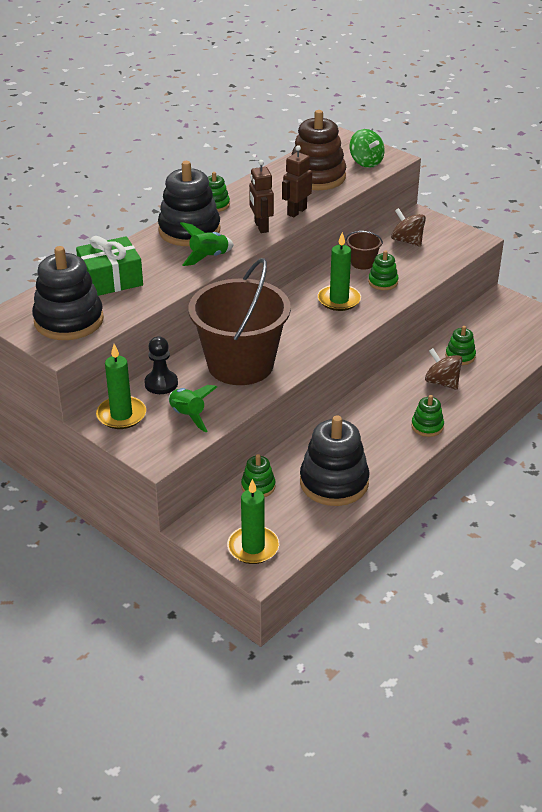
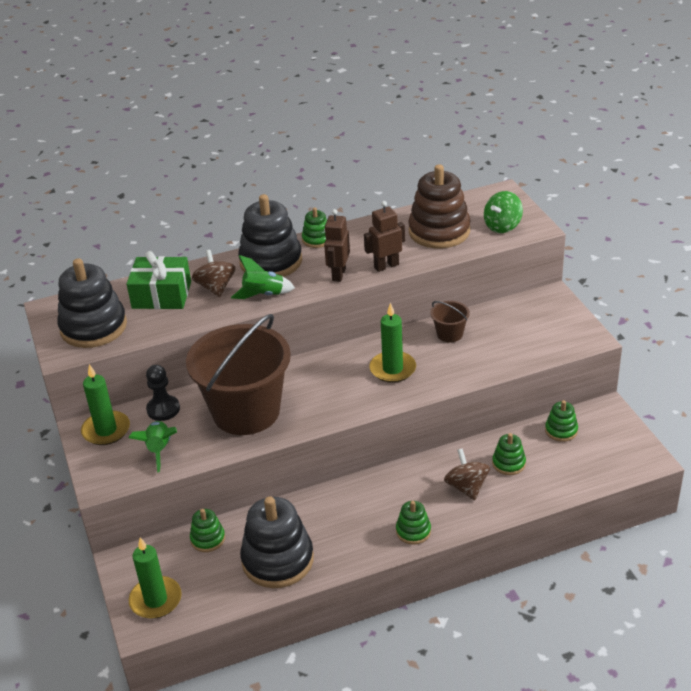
camera: 30 degrees right, 0 degrees up
green spinning top [350,129,385,168] -> green spinning top turned 45 degrees clockwise [484,191,523,233]
green stacking toy [368,250,398,290] -> green stacking toy moved to [545,400,578,442]
brown spinning top [391,208,426,247] -> brown spinning top moved to [192,250,236,297]

